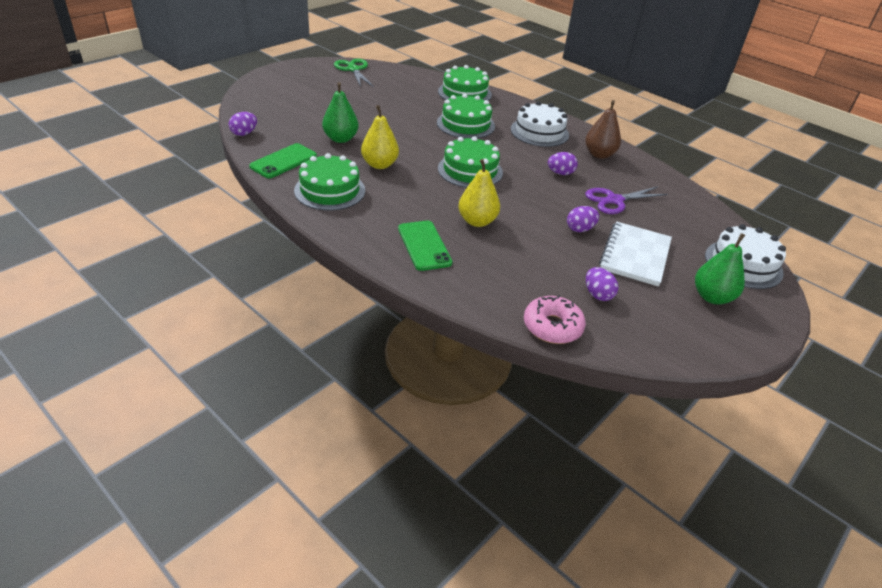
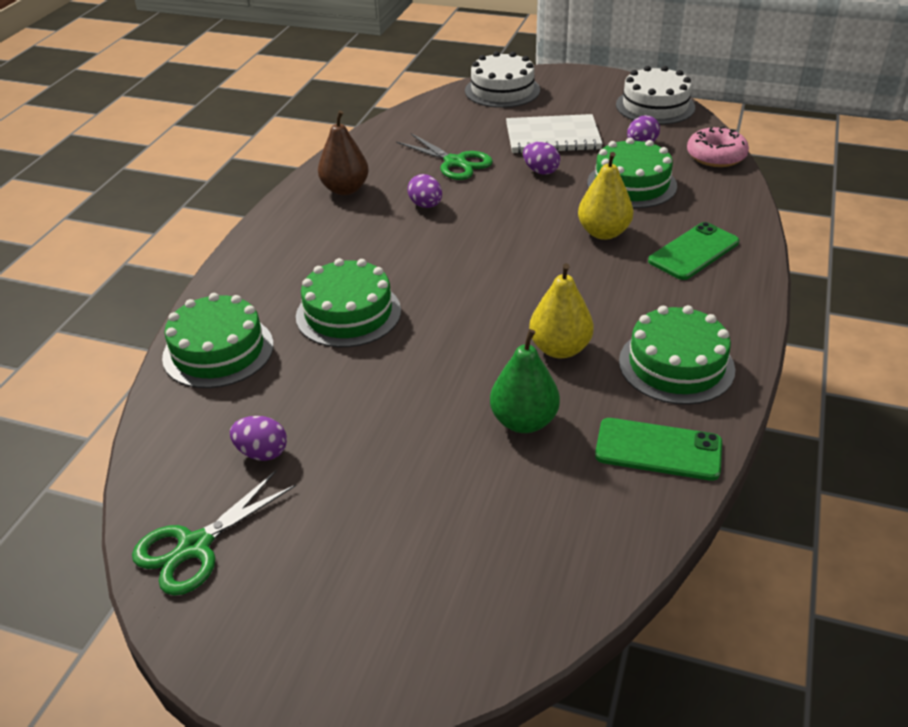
camera: 110 degrees left, 0 degrees up
purple egg [229,112,257,136] -> purple egg moved to [230,416,287,461]
green cake [438,136,503,188] -> green cake moved to [587,138,677,208]
white cake [511,101,569,147] -> white cake moved to [616,66,695,125]
purple scissors [585,186,668,214] -> green scissors [396,133,493,180]
green pear [695,233,746,304] -> none

